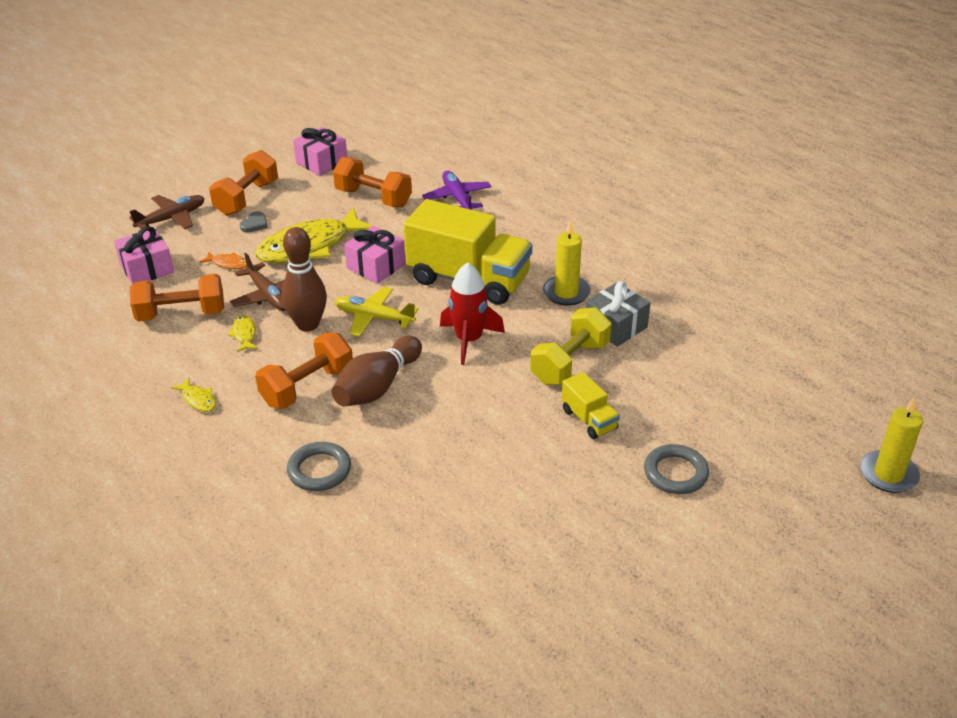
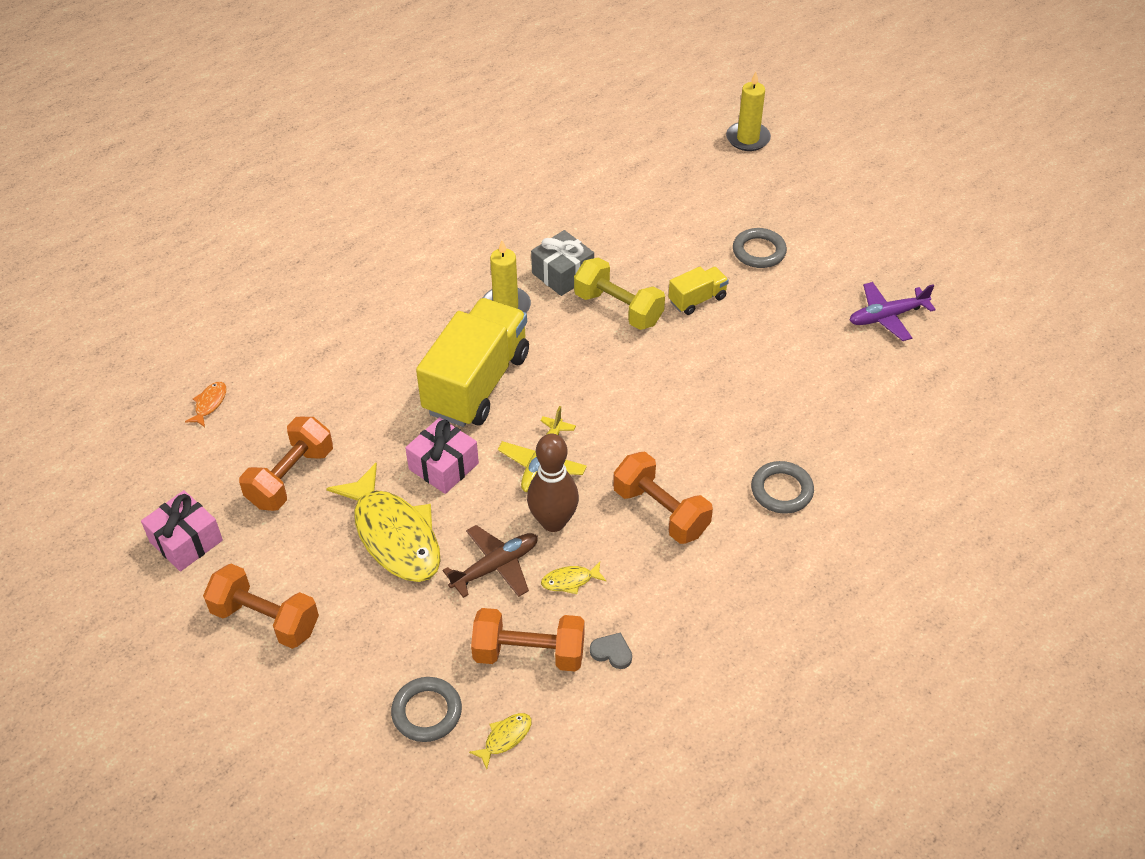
camera: 90 degrees left, 10 degrees up
pink gift [114,226,174,284] -> grey ring [391,677,462,742]
brown plane [129,195,204,229] -> none
orange dumbbell [130,274,224,322] -> orange dumbbell turned 75 degrees counterclockwise [471,608,585,672]
yellow fish [171,378,216,412] -> yellow fish moved to [469,713,531,769]
orange fish [200,252,247,269] -> orange fish moved to [185,382,226,427]
grey heart [240,211,268,233] -> grey heart moved to [590,632,632,669]
brown bowling pin [332,336,422,406] -> none
purple plane [422,171,492,210] -> purple plane moved to [849,282,936,341]
red rocket [440,262,505,365] -> none

